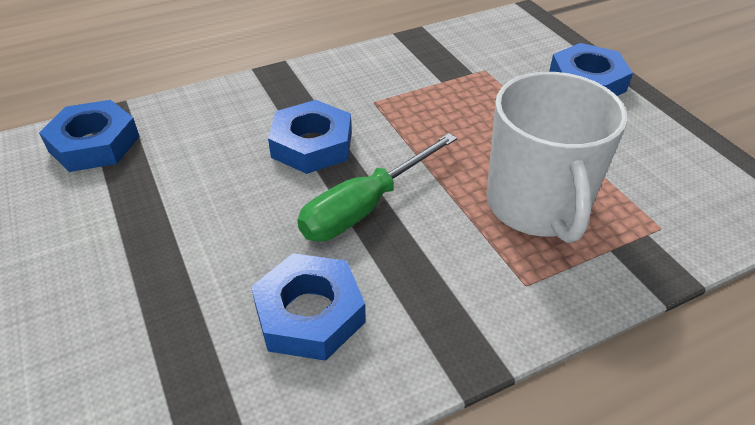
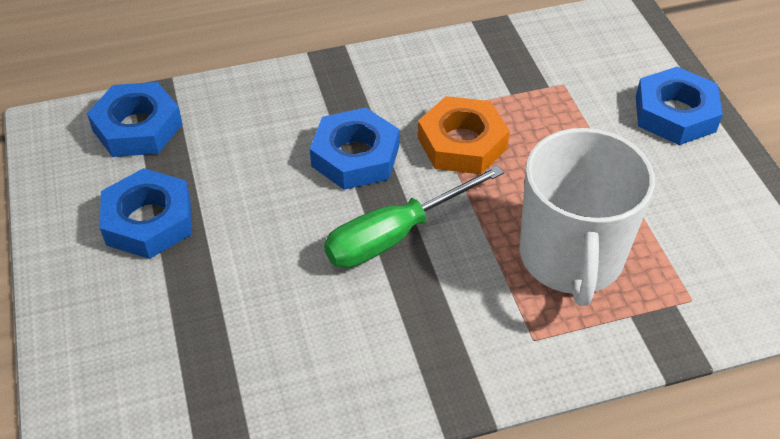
camera: 10 degrees right, 5 degrees up
blue nut [251,253,366,361] -> blue nut moved to [100,168,192,259]
none -> orange nut [418,96,510,174]

